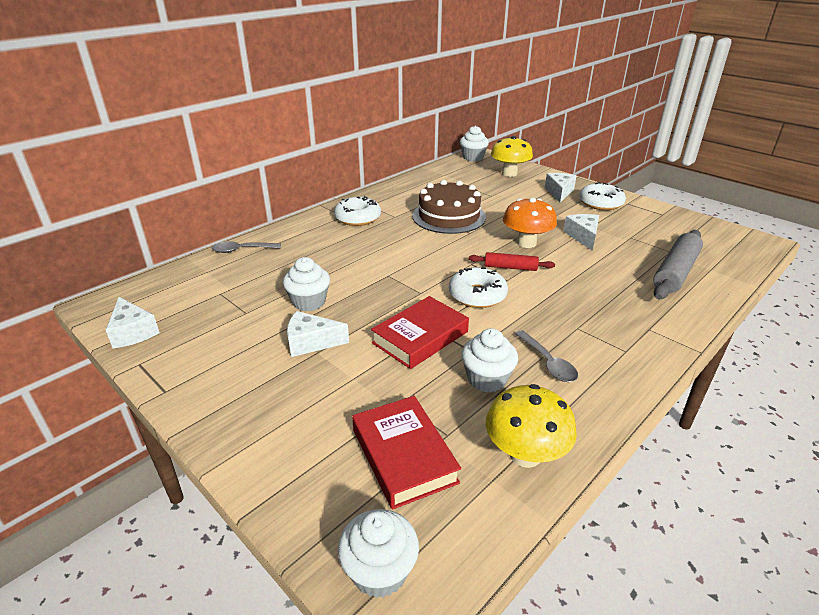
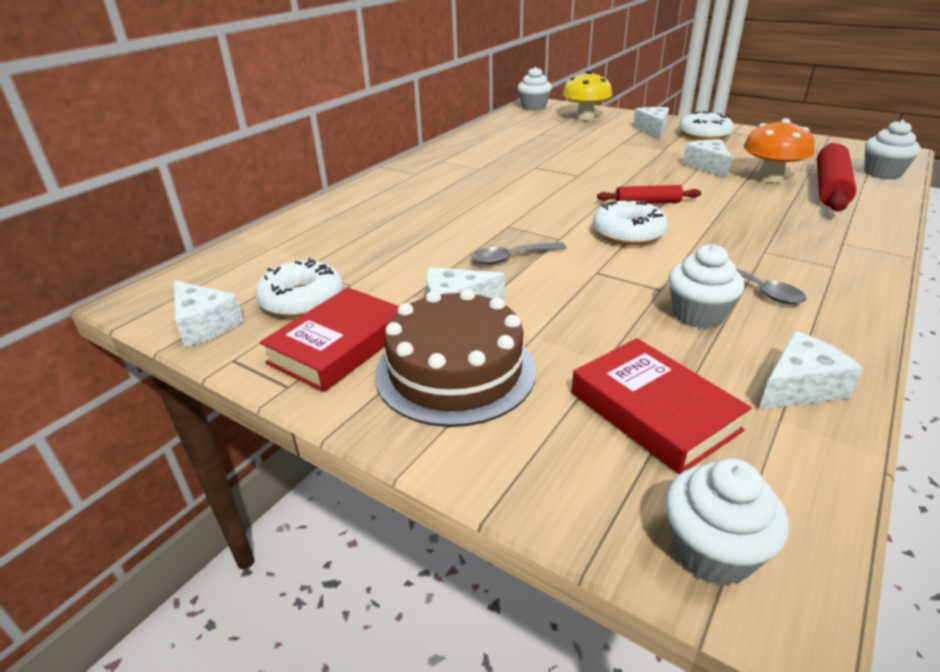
camera: 10 degrees left, 0 degrees up
grey spoon [211,241,281,253] -> grey spoon moved to [471,242,567,265]
white cupcake [283,257,330,311] -> white cupcake moved to [864,120,921,179]
white donut [334,196,381,226] -> white donut moved to [255,258,343,318]
red book [371,296,469,369] -> red book moved to [260,287,399,392]
brown cake [412,180,486,234] -> brown cake moved to [375,288,536,427]
yellow mushroom [486,384,577,468] -> white cheese [759,331,863,409]
orange mushroom [503,198,557,248] -> orange mushroom moved to [744,118,815,183]
grey rolling pin [653,230,703,299] -> red rolling pin [817,143,856,211]

